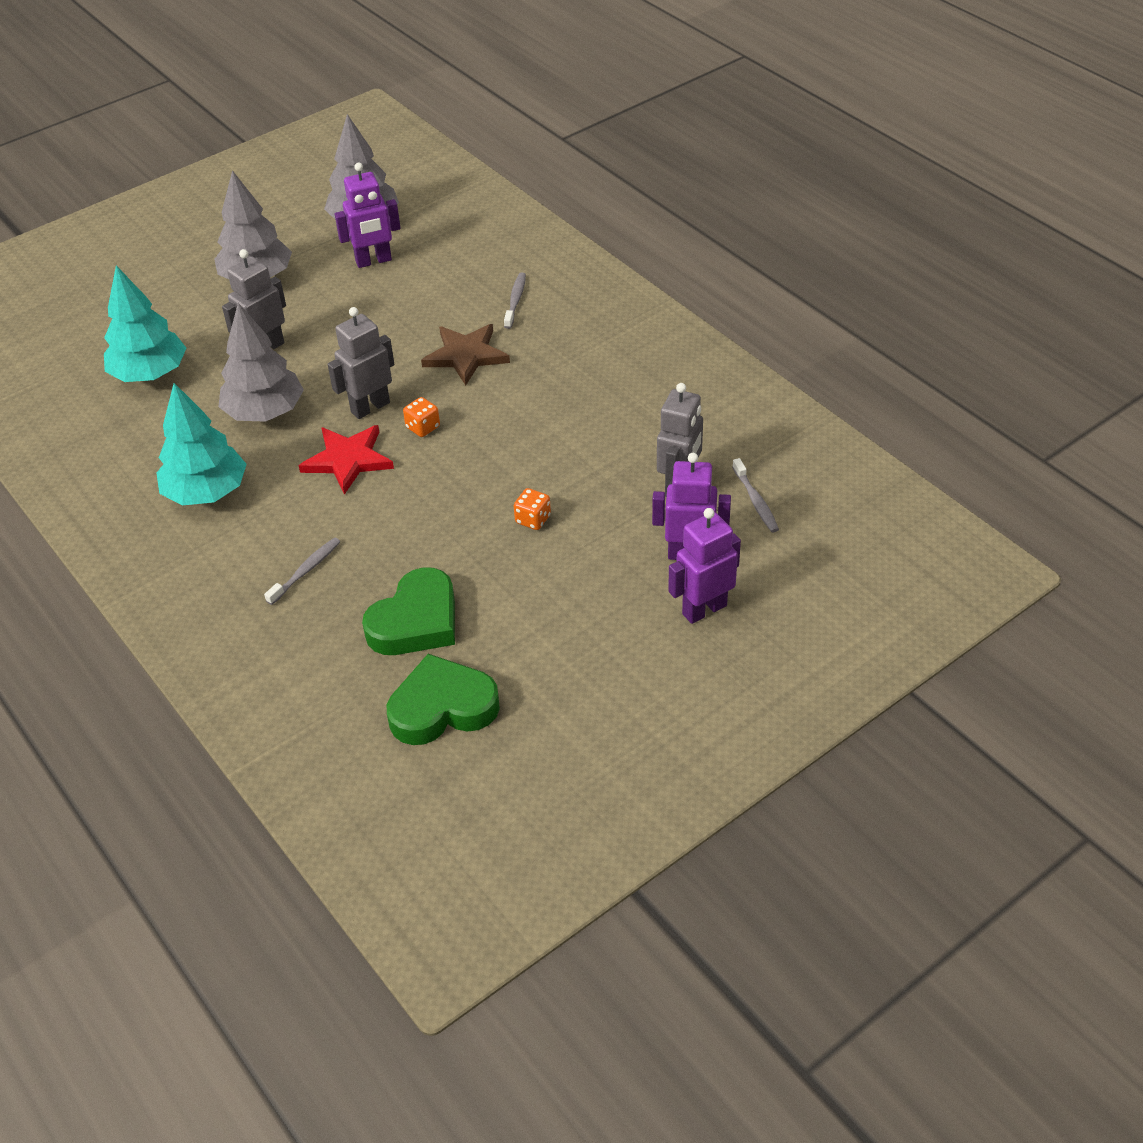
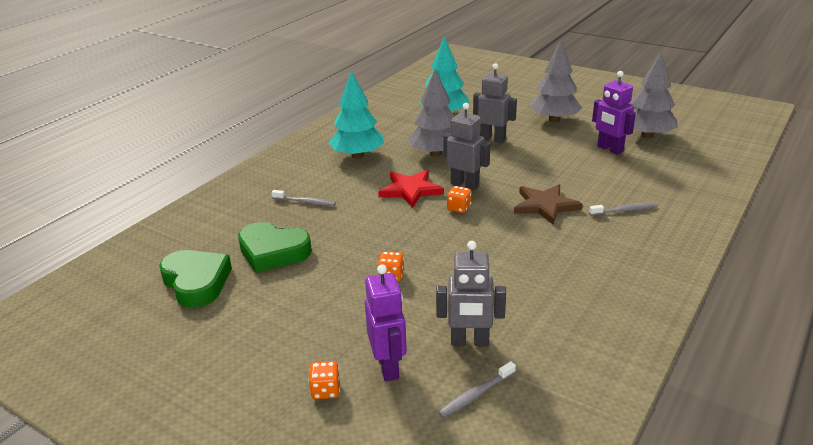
camera: 70 degrees right, 15 degrees down
purple robot [668,508,741,624] -> orange dice [308,361,340,399]

